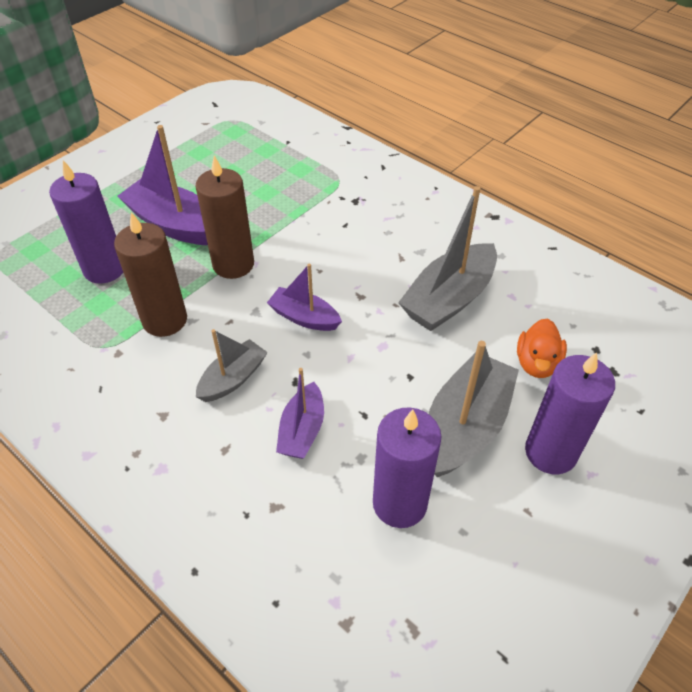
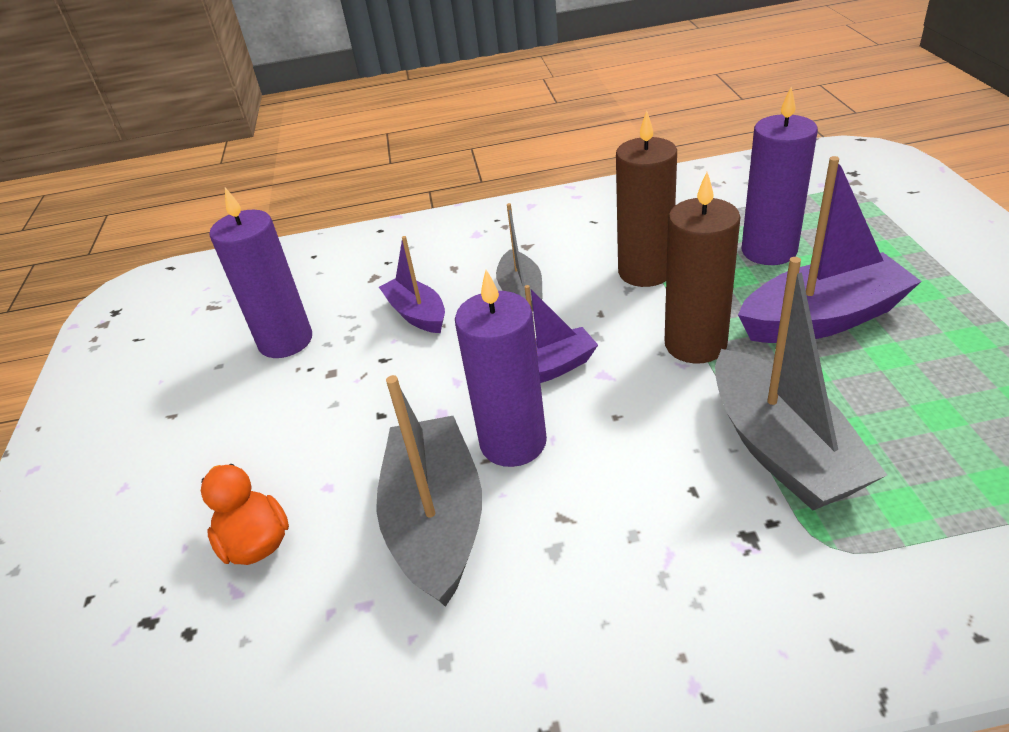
camera: 135 degrees right, 10 degrees down
grey boat [429,341,519,477] -> grey boat moved to [715,257,887,510]
purple candle [525,352,615,474] -> purple candle moved to [455,270,547,467]

